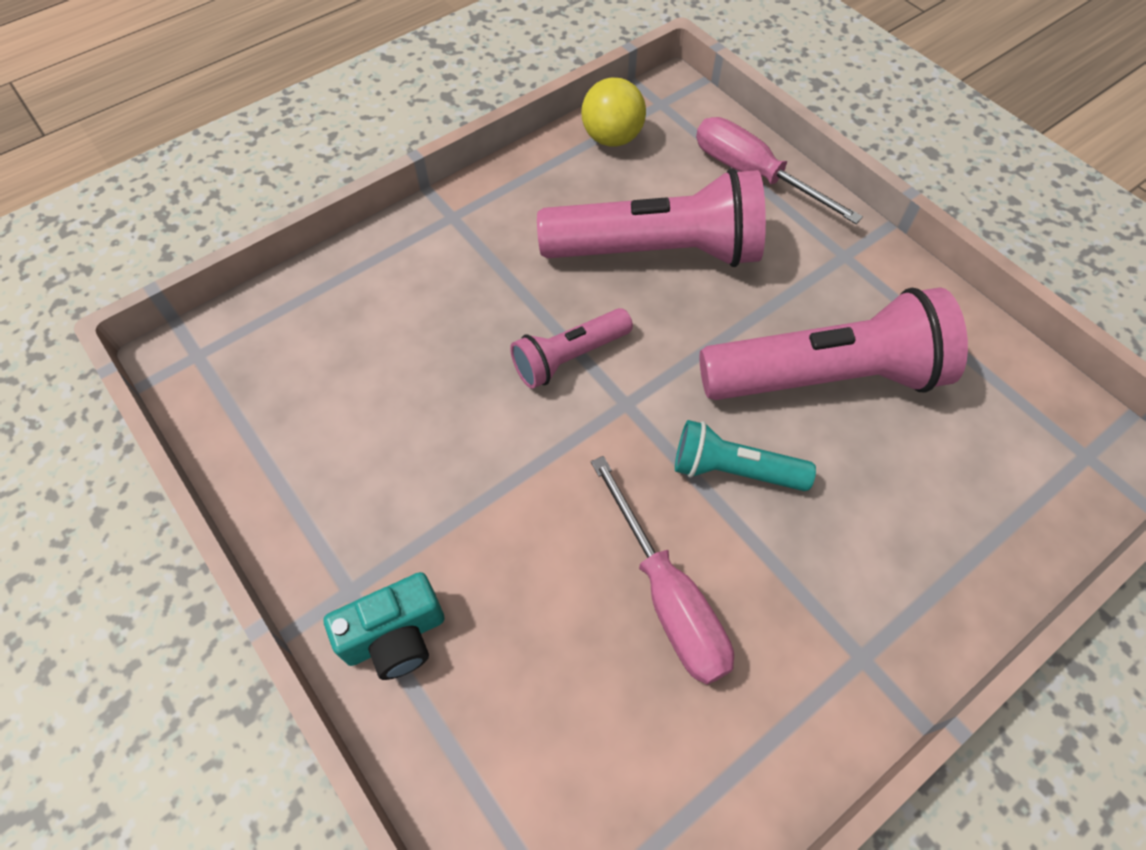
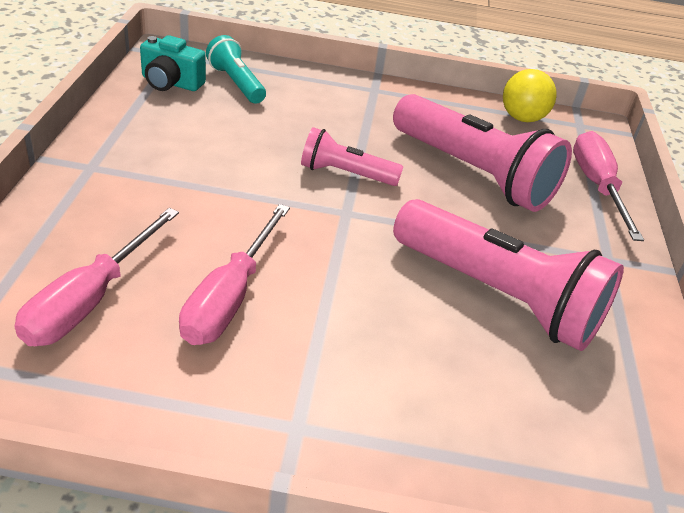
camera: 40 degrees right, 20 degrees down
turquoise camera [324,572,445,680] -> turquoise camera moved to [140,35,206,91]
turquoise flashlight [675,420,816,491] -> turquoise flashlight moved to [206,35,266,104]
none -> pink screwdriver [15,208,179,346]

